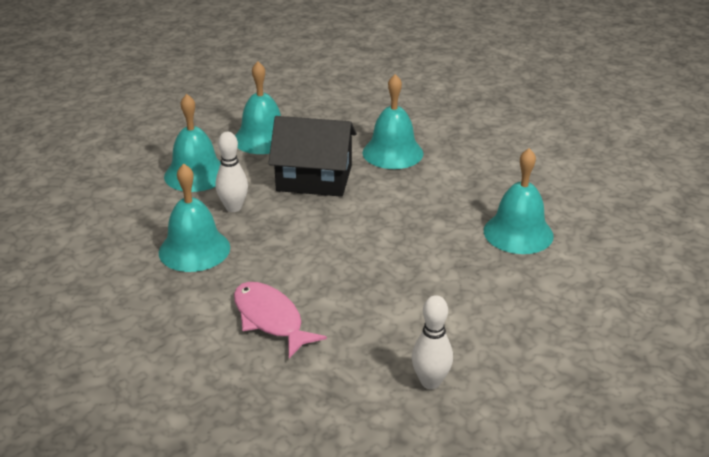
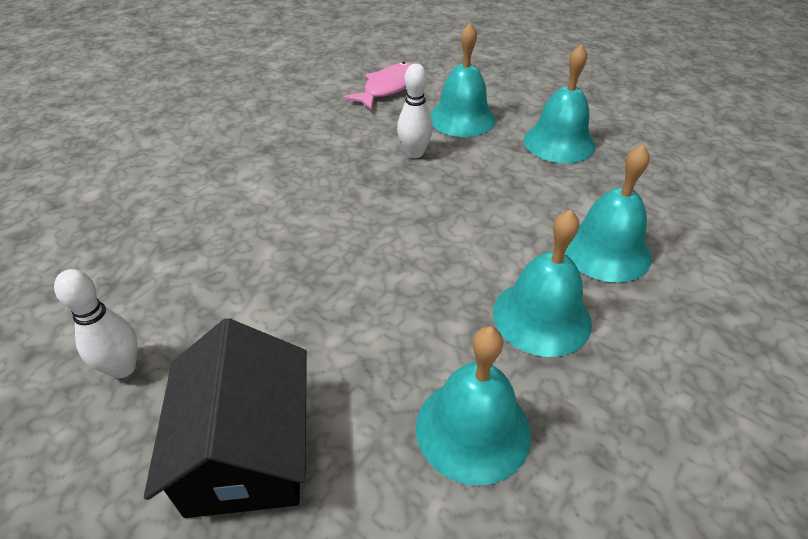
camera: 75 degrees right, 10 degrees up
turquoise bell [159,164,230,272] -> turquoise bell moved to [493,210,592,357]
pink fish [234,282,327,358] -> pink fish moved to [343,62,415,110]
black house [268,116,357,197] -> black house moved to [144,318,307,518]

